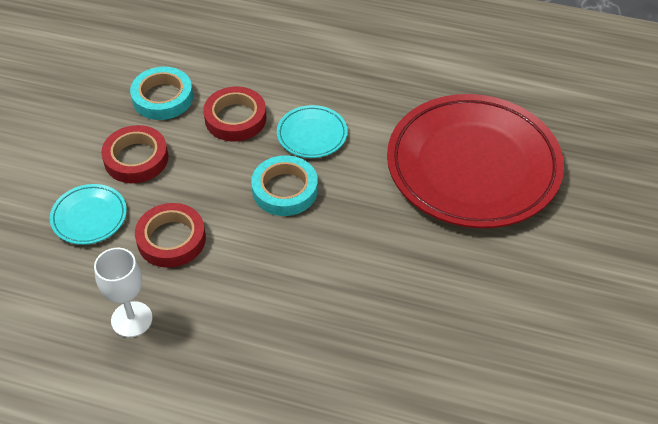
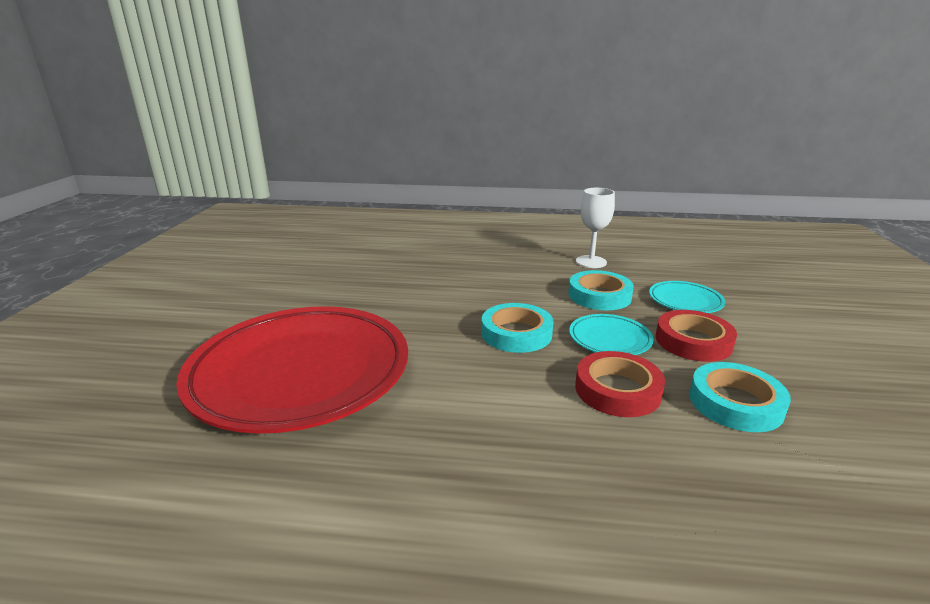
camera: 170 degrees right, 25 degrees down
red tape [135,203,206,268] -> turquoise tape [568,270,634,310]
turquoise plate [277,105,348,158] -> turquoise plate moved to [569,314,654,355]

